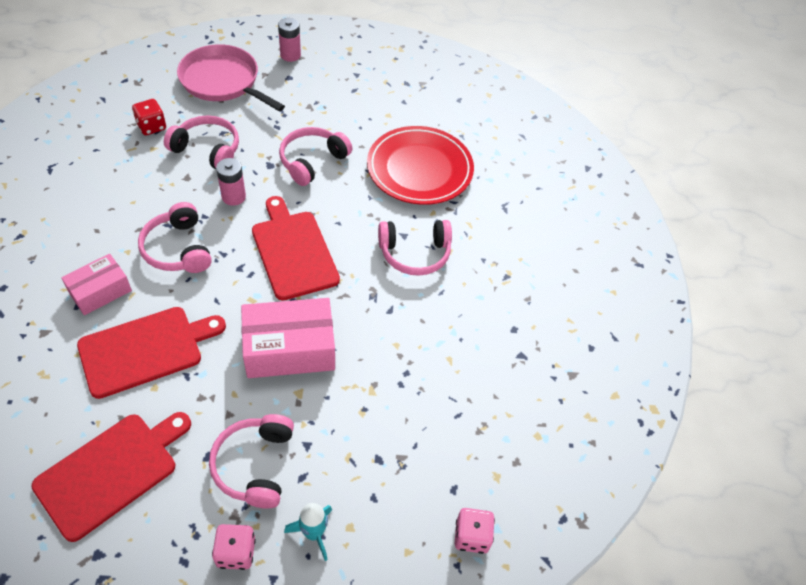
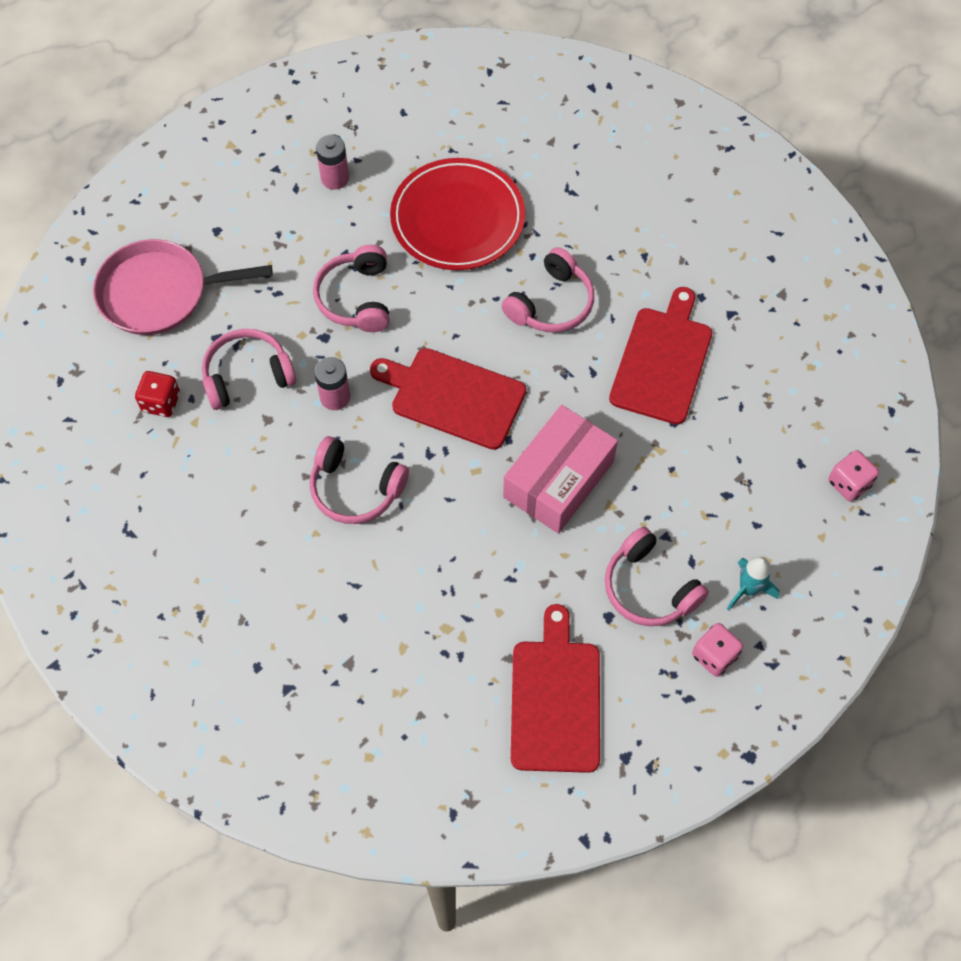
camera: 40 degrees left, 10 degrees up
pink box [61,254,132,315] -> none
red cutting board [77,307,226,399] -> red cutting board moved to [609,287,712,425]
pink battery [278,18,301,62] -> pink battery moved to [316,135,349,189]

